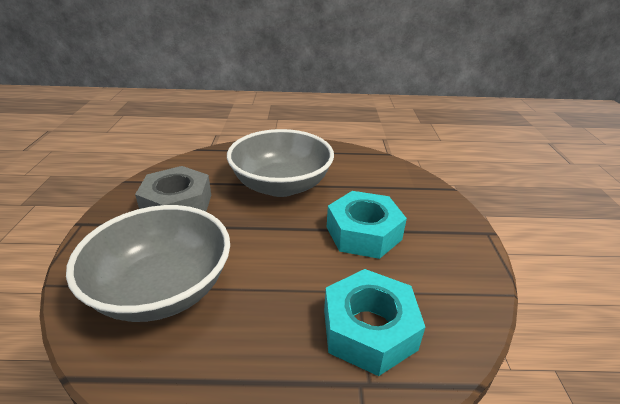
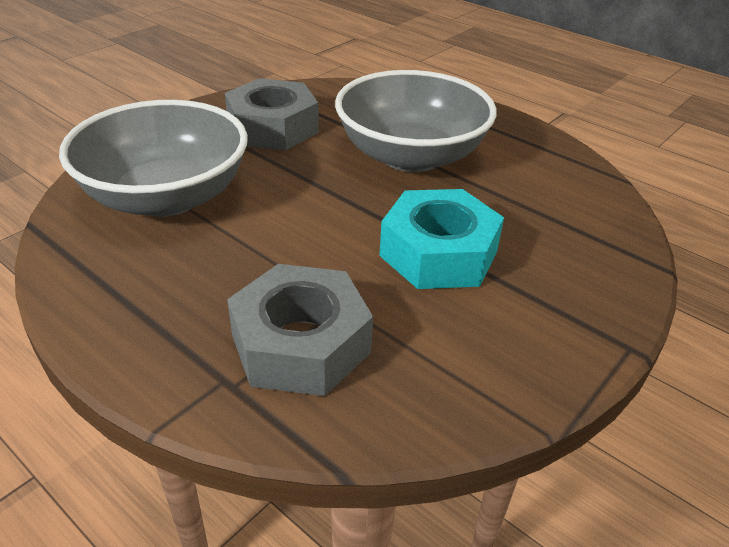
camera: 40 degrees right, 5 degrees up
turquoise nut [324,269,425,376] -> grey nut [227,264,373,396]

